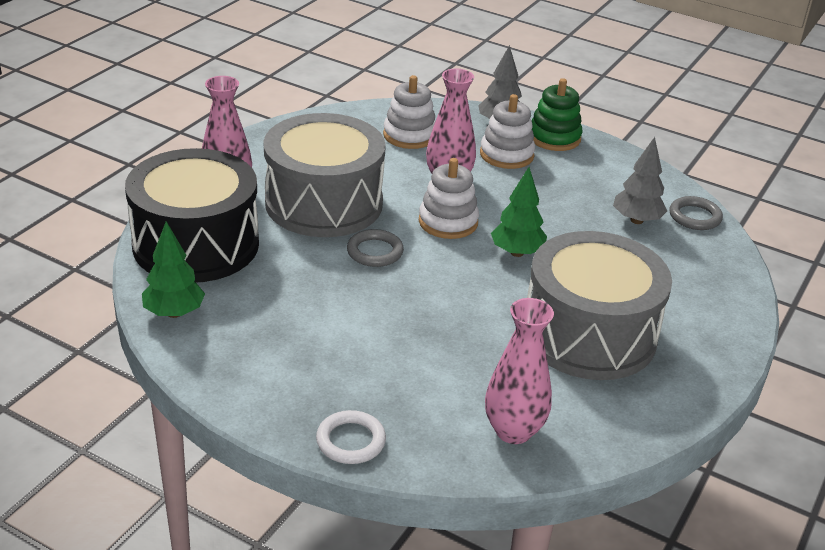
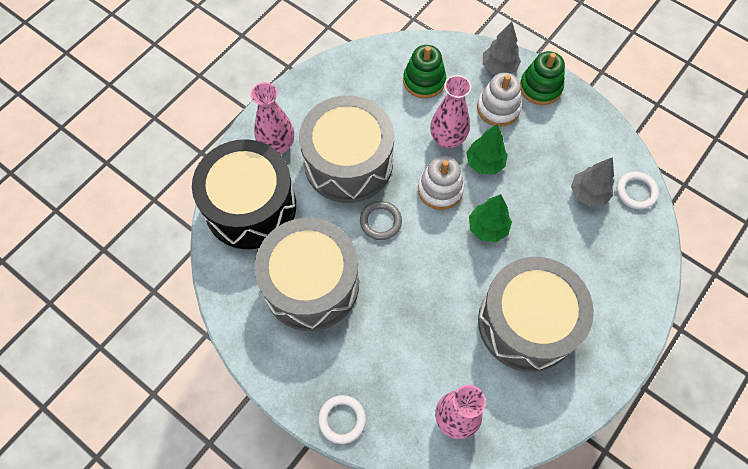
camera: 10 degrees right, 30 degrees up
green tree [142,222,205,318] -> green tree moved to [466,124,508,175]
white stacking toy [383,75,435,149] -> green stacking toy [403,45,446,98]
grey ring [669,196,723,230] -> white ring [617,172,659,210]
none -> grey drum [254,218,359,331]

